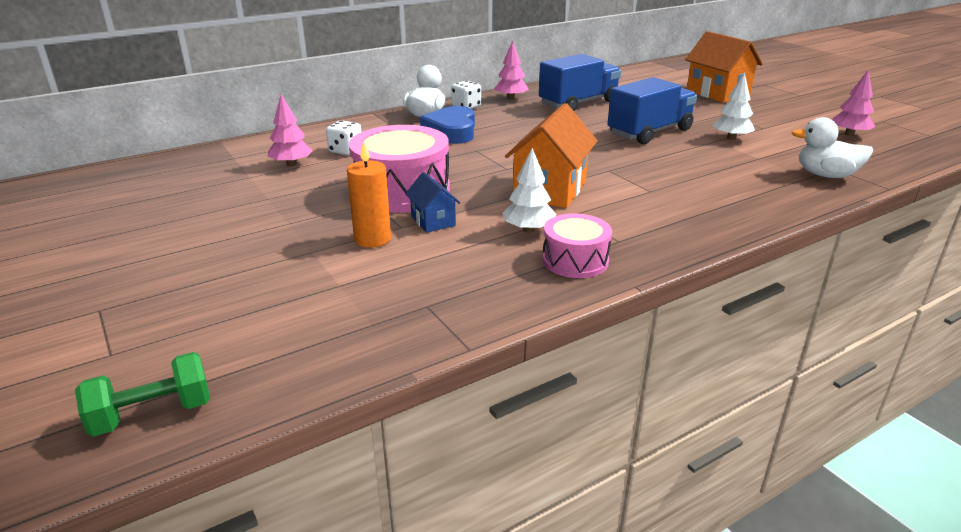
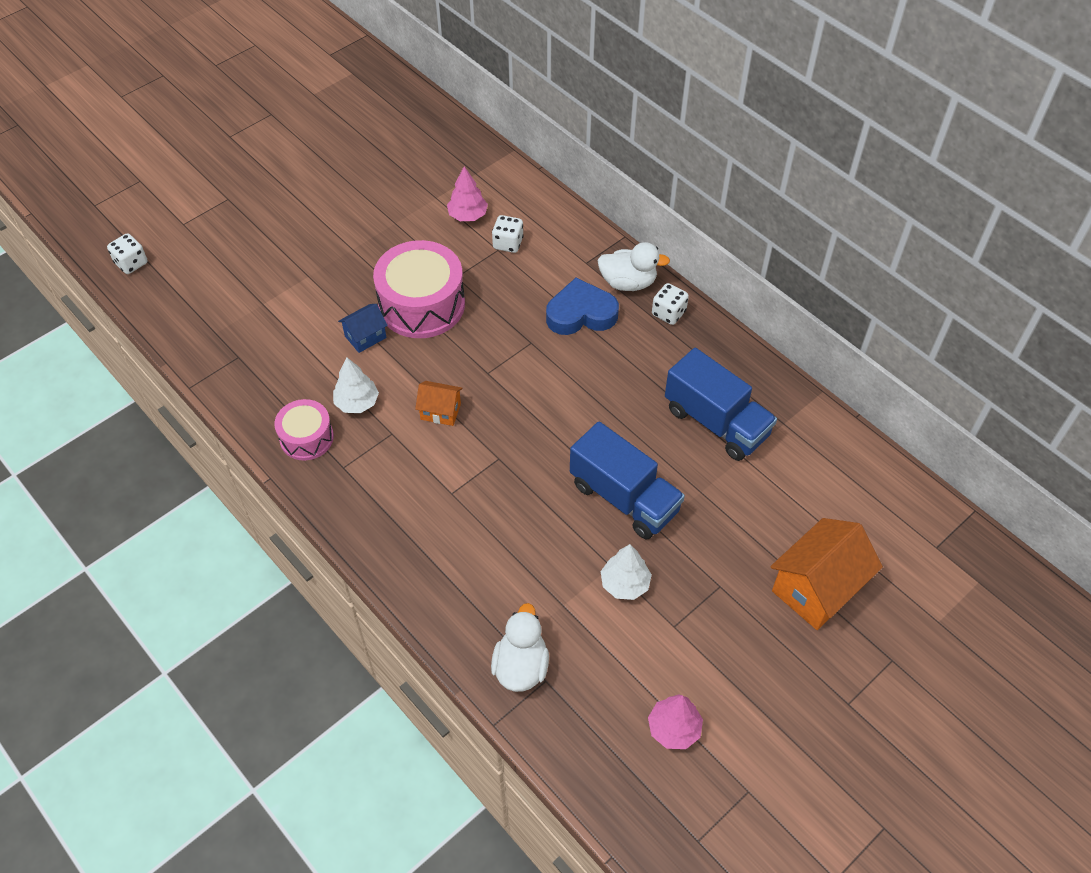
camera: 80 degrees right, 25 degrees up
green dumbbell [75,352,210,437] -> white dice [107,233,148,274]
orange candle [347,142,391,247] -> none
pink tree [494,41,529,100] -> none
orange house [505,103,598,208] -> orange house [415,381,463,426], size x0.53

